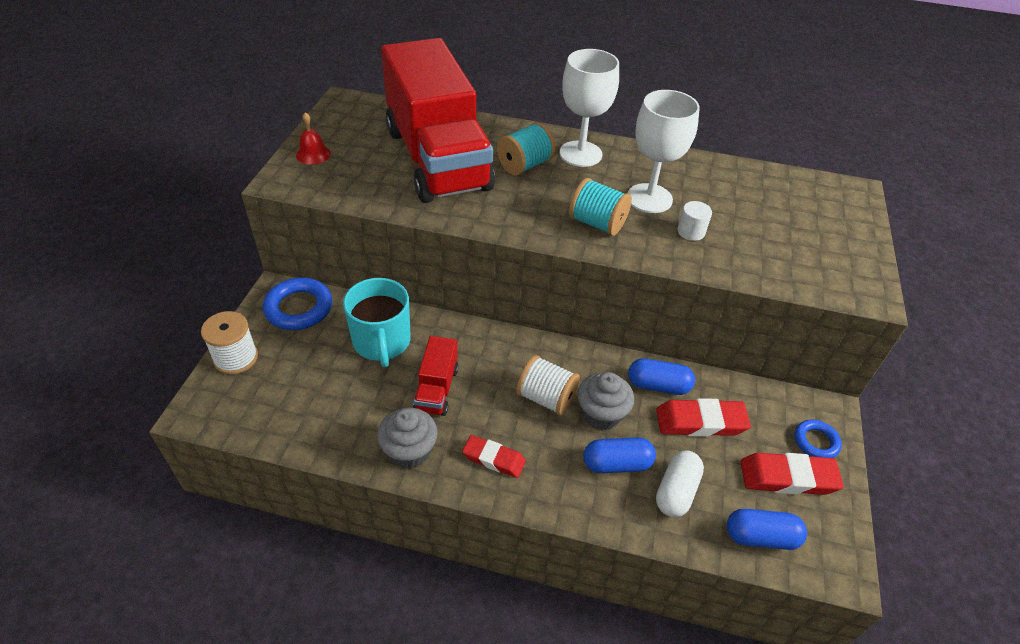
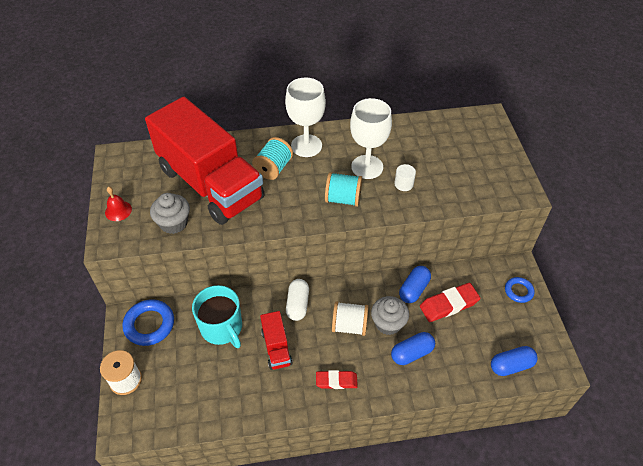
camera: 20 degrees left, 5 degrees up
grey cupcake [377,408,438,469] -> grey cupcake moved to [150,193,190,234]
blue capsule [628,358,695,395] -> blue capsule turned 45 degrees counterclockwise [399,266,431,303]
white capsule [656,450,704,517] -> white capsule moved to [286,279,309,321]
red eraser [741,453,844,495] -> none

